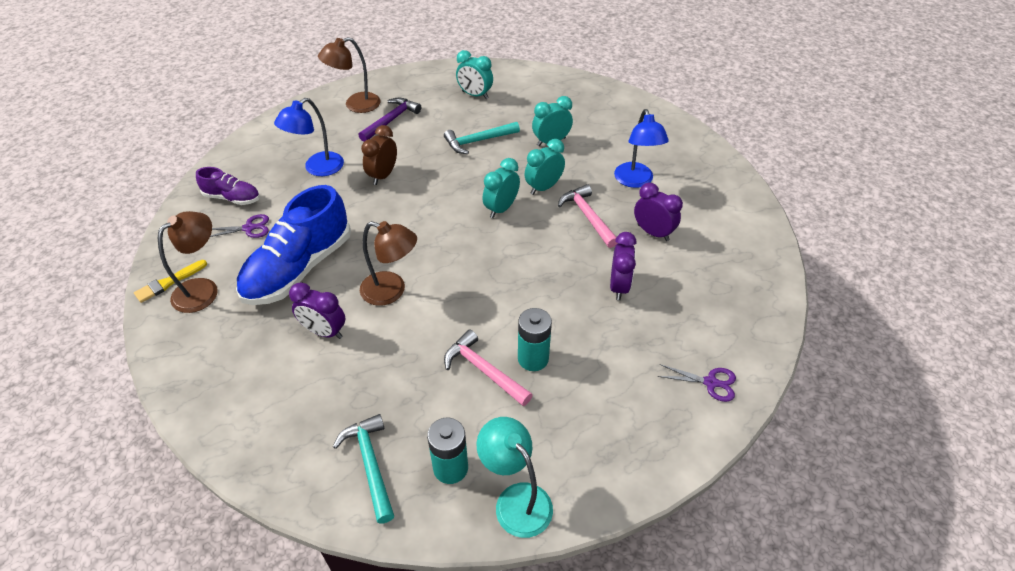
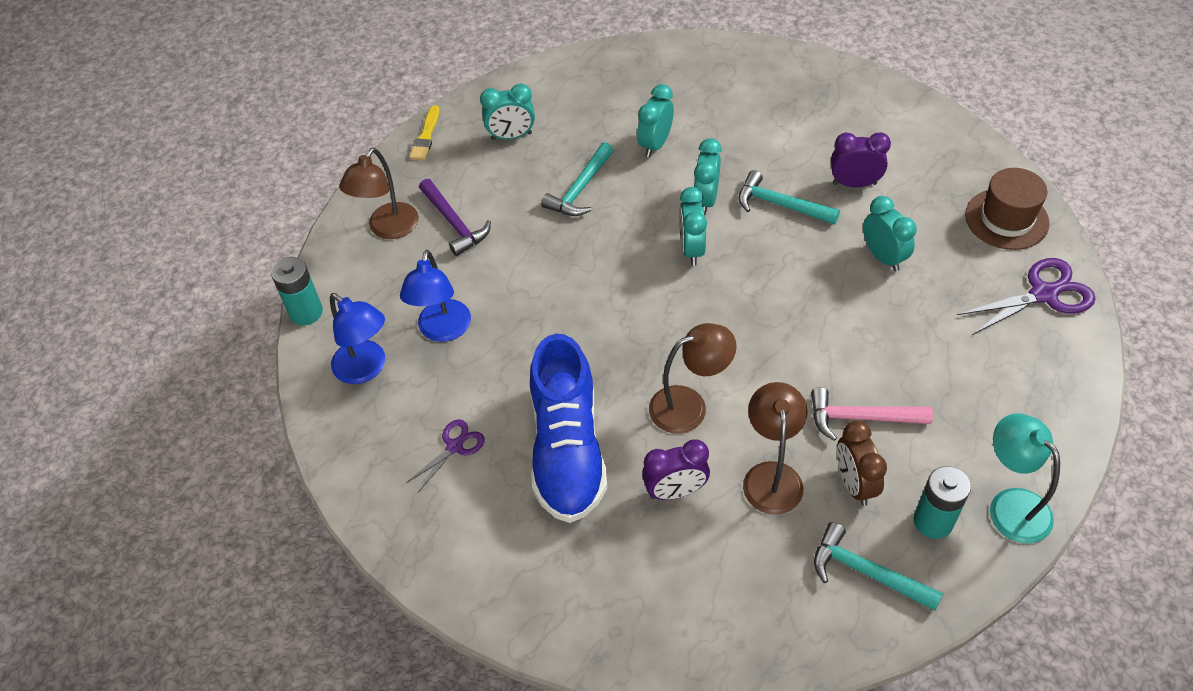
camera: 35 degrees left, 5 degrees up
yellow brush [134,260,207,303] -> yellow brush moved to [409,105,440,160]
brown lamp [158,211,218,313] -> brown lamp moved to [743,382,808,515]
purple shoe [196,167,260,205] -> none
purple hammer [358,98,421,142] -> purple hammer turned 150 degrees clockwise [419,179,491,256]
brown clock [361,125,397,185] -> brown clock moved to [837,420,887,506]
turquoise lamp [477,417,553,538] -> turquoise lamp turned 45 degrees clockwise [990,413,1060,544]
turquoise battery [518,308,552,371] -> turquoise battery moved to [271,257,323,325]
pink hammer [558,184,618,248] -> turquoise hammer [739,170,840,225]
purple clock [610,232,636,300] -> turquoise clock [863,196,917,272]
blue lamp [614,109,669,188] -> blue lamp moved to [330,293,385,384]
purple scissors [658,364,736,402] -> purple scissors [957,258,1096,335], size x1.68
none -> brown hat [965,168,1050,250]

